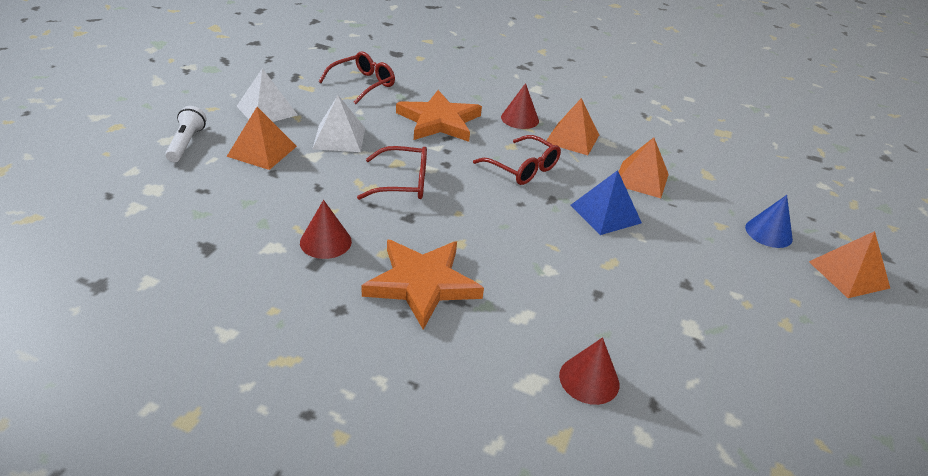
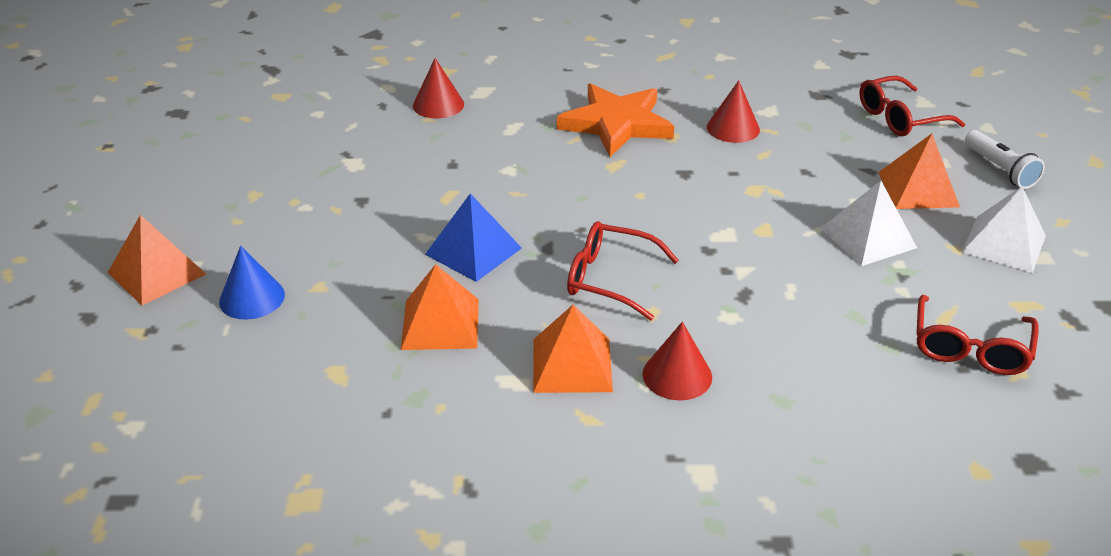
camera: 160 degrees right, 0 degrees up
red glasses [357,146,427,200] -> red glasses moved to [859,76,965,136]
orange star [396,90,482,142] -> none

